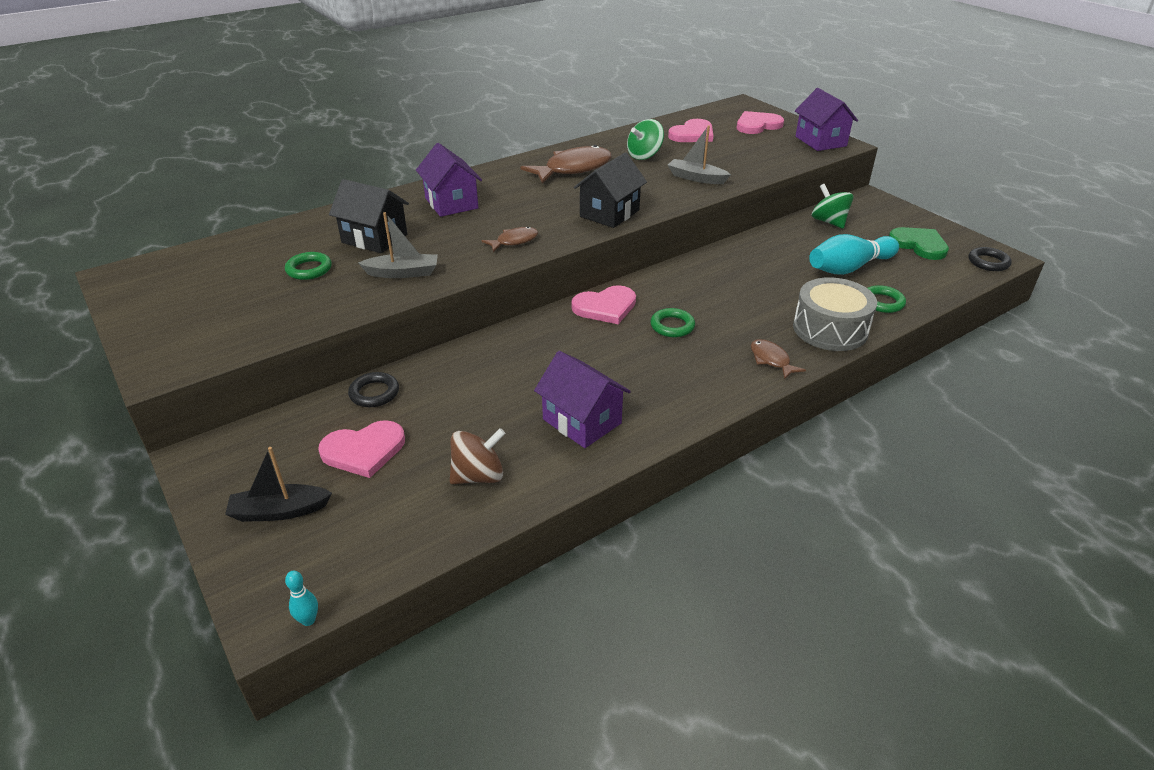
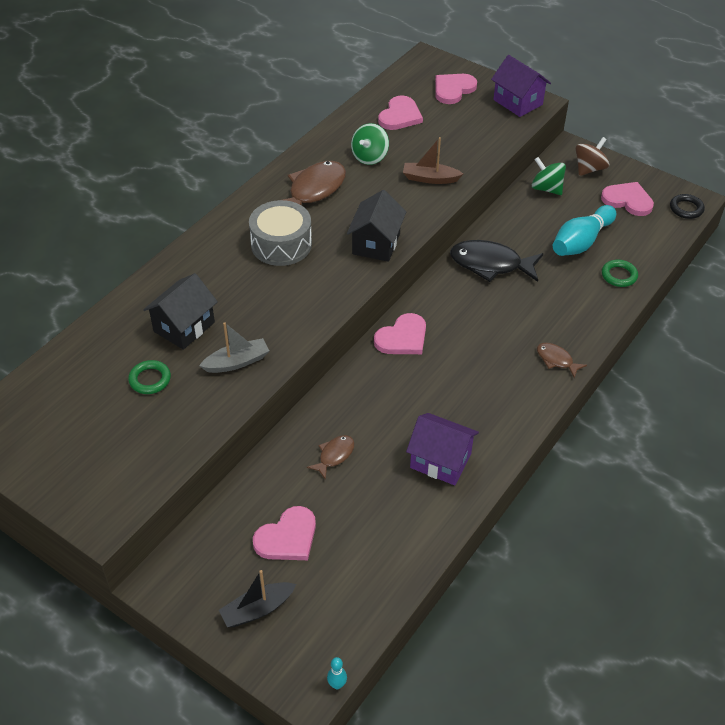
camera: 20 degrees left, 10 degrees up
black house [329,179,409,253] -> black house turned 60 degrees counterclockwise [143,273,218,350]
black ring [348,372,399,407] -> none
purple house [416,143,482,217] -> none
brown spinning top [450,428,505,484] -> brown spinning top moved to [576,137,609,176]
brown fish [482,226,538,252] -> brown fish moved to [307,435,355,480]
green ring [650,308,695,337] -> none
grey boat [668,125,731,184] -> brown boat [403,137,463,184]
grey drum [793,277,877,351] -> grey drum moved to [249,200,312,266]
green heart [889,227,949,260] -> pink heart [601,182,654,216]
none -> black fish [450,240,543,282]

